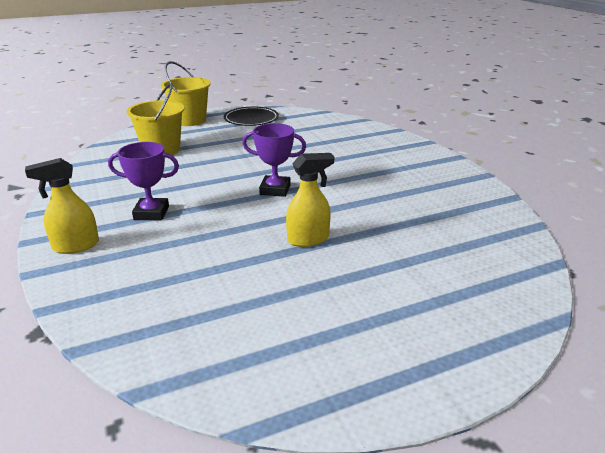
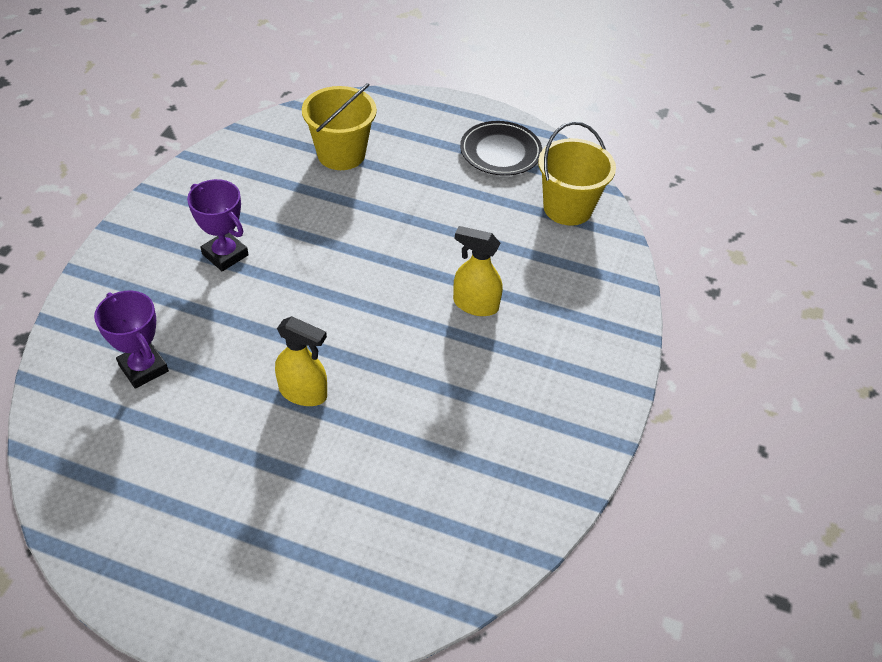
camera: 40 degrees right, 20 degrees up
yellow spray bottle [25,158,99,254] -> yellow spray bottle moved to [453,226,503,316]
yellow bucket [161,61,211,126] -> yellow bucket moved to [538,122,616,226]
purple trophy [242,123,306,197] -> purple trophy moved to [94,290,169,389]

